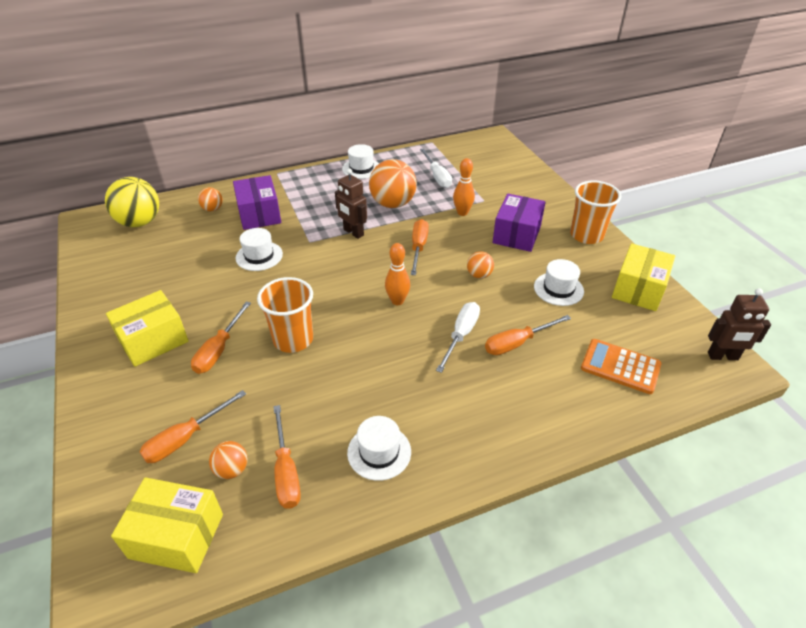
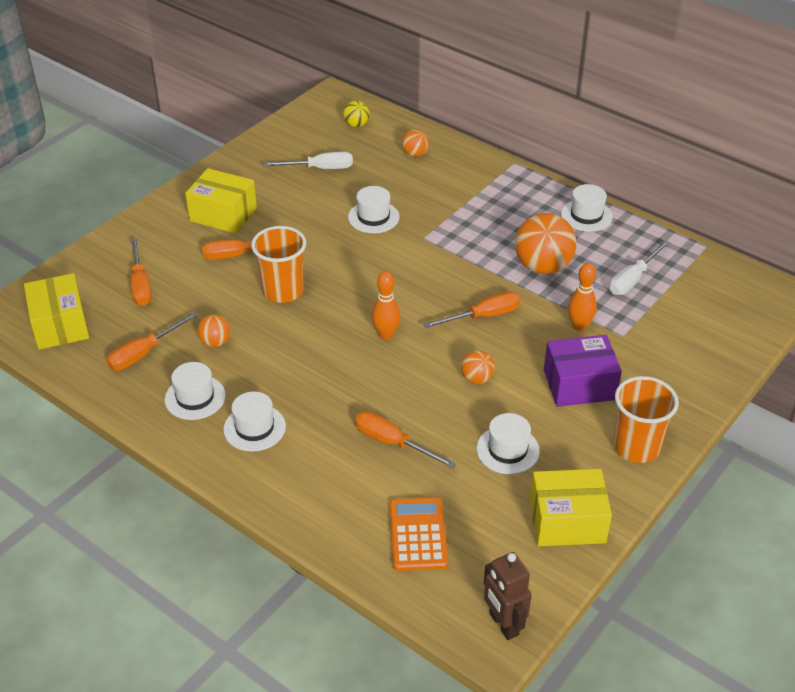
camera: 60 degrees right, 0 degrees up
yellow ball [105,177,159,227] -> yellow ball [343,101,369,127], size x0.50
orange screwdriver [139,390,246,463] -> orange screwdriver turned 120 degrees counterclockwise [131,238,152,306]
orange ball [209,441,248,479] -> orange ball moved to [198,315,230,347]
purple box [233,175,281,230] -> none
brown robot [335,168,367,239] -> none
white screwdriver [436,302,480,373] -> white screwdriver moved to [263,152,353,169]
none -> white hat [224,391,286,452]

